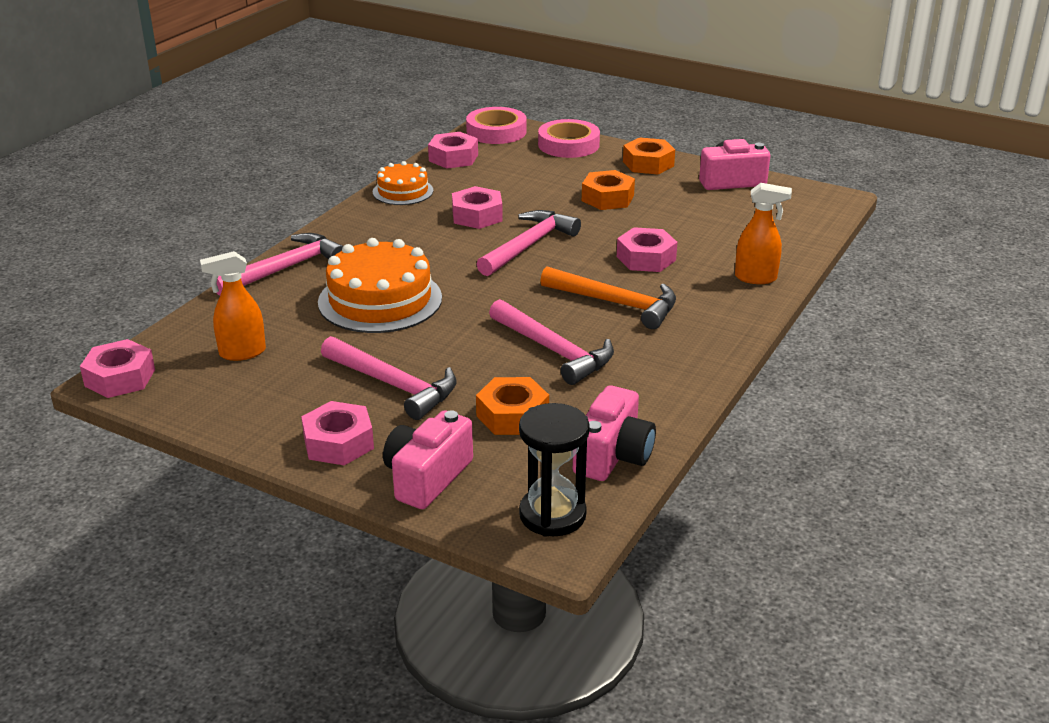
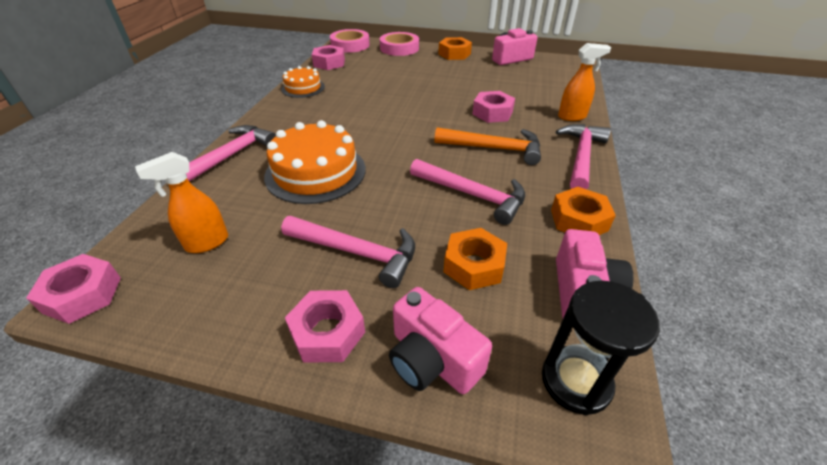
camera: 15 degrees left, 10 degrees up
pink camera [383,410,473,509] -> pink camera turned 60 degrees counterclockwise [389,287,492,394]
pink nut [452,186,503,229] -> none
pink hammer [477,210,581,276] -> pink hammer moved to [556,124,611,189]
orange nut [582,170,635,210] -> orange nut moved to [551,187,616,235]

